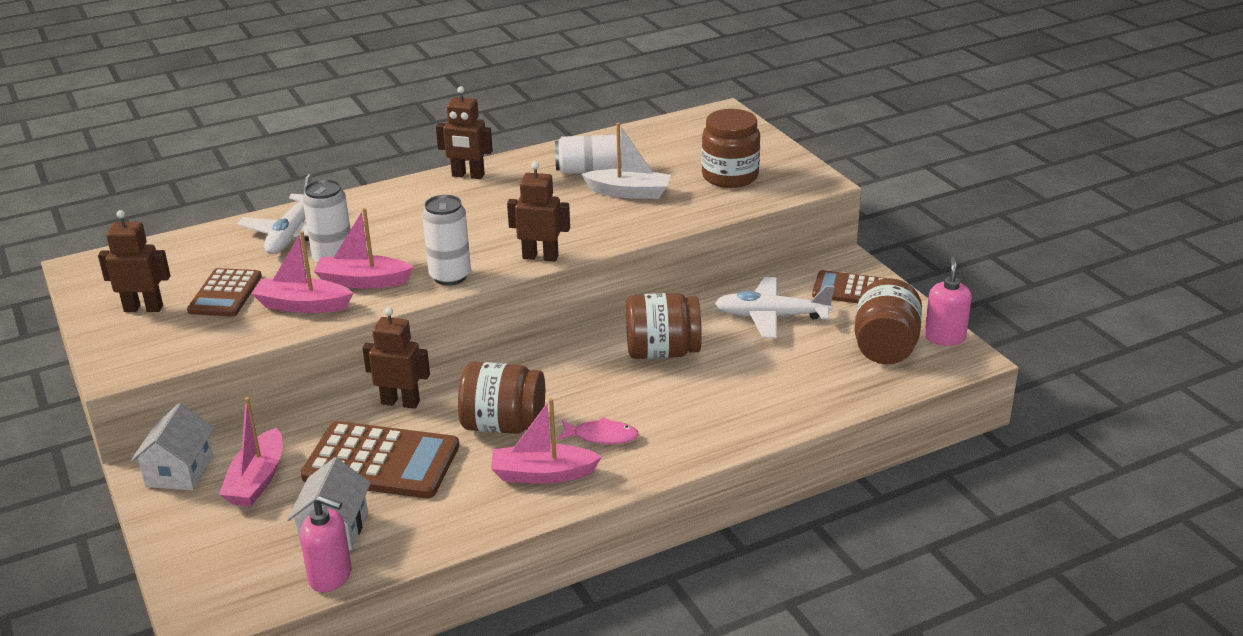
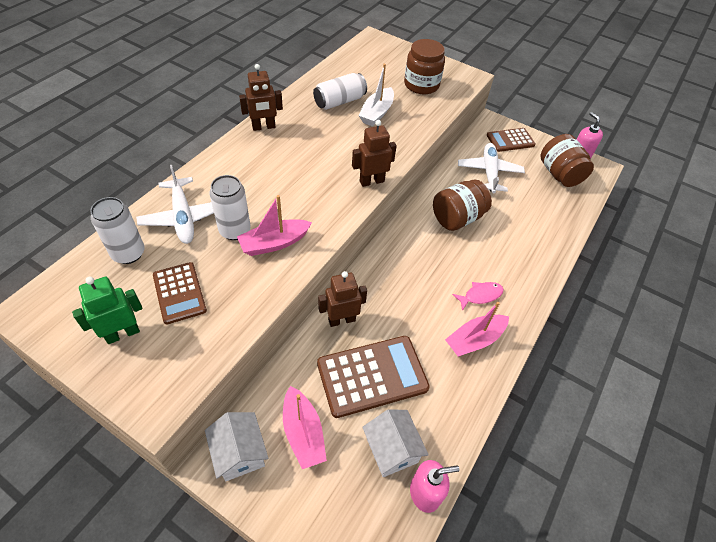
camera: 35 degrees left, 20 degrees up
brown robot [98,210,170,312] -> green robot [72,277,142,344]
pink boat [251,231,353,313] -> none
white can [422,195,471,285] -> white can moved to [90,197,144,264]
brown jar [458,362,545,434] -> none
white boat [582,123,671,199] -> white boat turned 135 degrees clockwise [358,64,394,126]
white plane [715,277,834,338] -> white plane turned 120 degrees clockwise [458,143,525,193]

